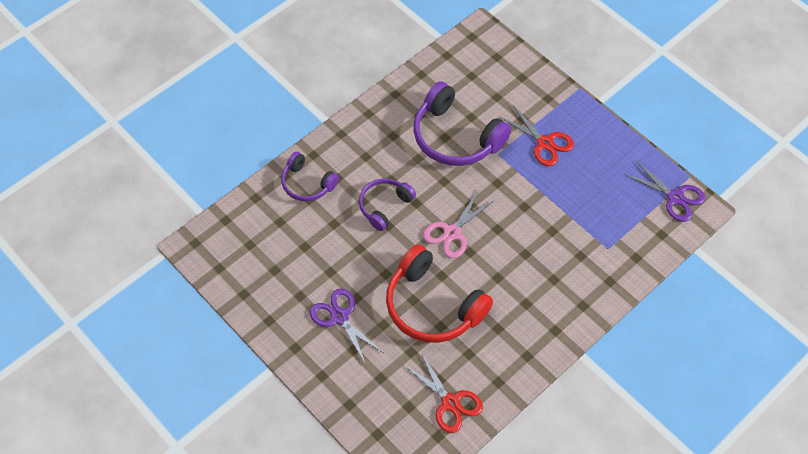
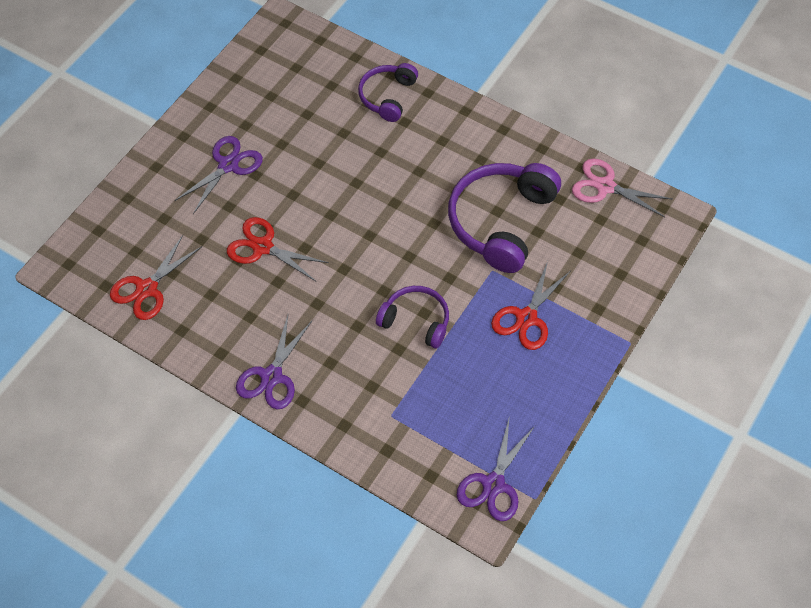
camera: 75 degrees right, 0 degrees up
purple headphones [359,178,416,231] -> purple headphones moved to [376,286,449,349]
red headphones [386,245,493,343] -> red scissors [227,217,329,281]
pink scissors [423,191,495,258] -> pink scissors moved to [572,158,672,217]
none -> purple scissors [236,315,312,409]

